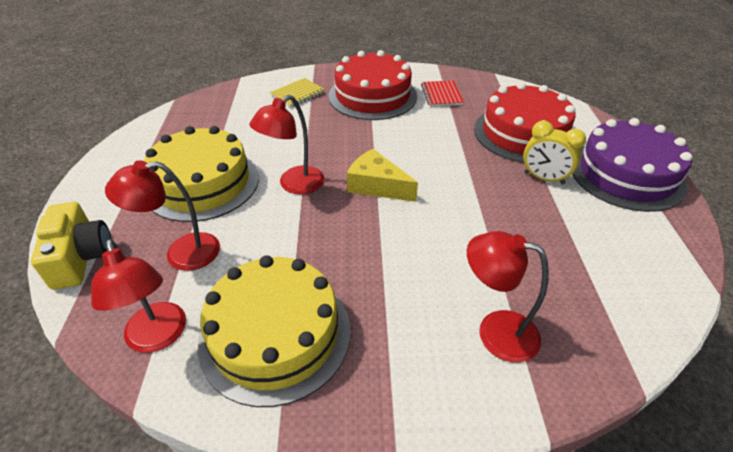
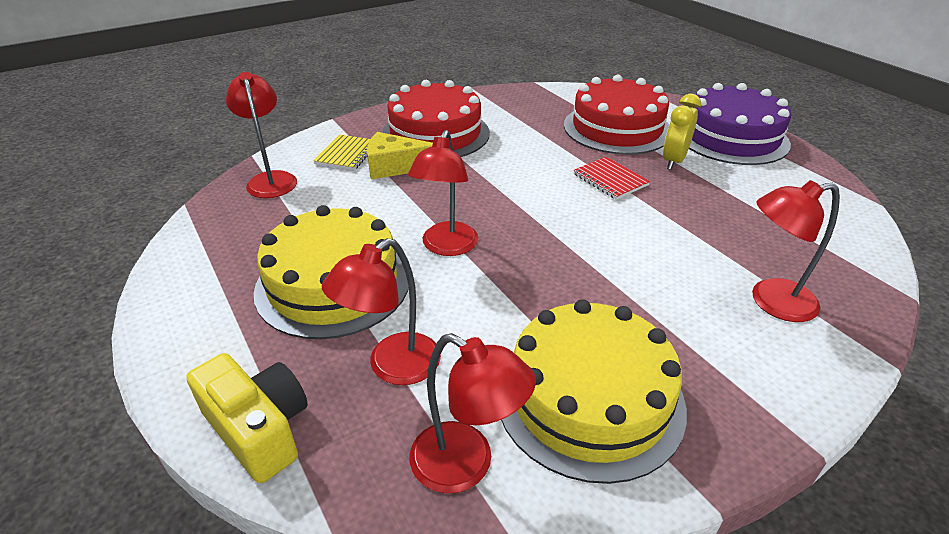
camera: 30 degrees left, 5 degrees down
yellow cheese [347,149,418,202] -> yellow cheese moved to [367,132,433,179]
red notebook [421,80,464,107] -> red notebook moved to [573,157,650,200]
yellow clock [523,121,586,185] -> yellow clock turned 120 degrees clockwise [663,94,701,170]
none -> red lamp [226,72,297,198]

